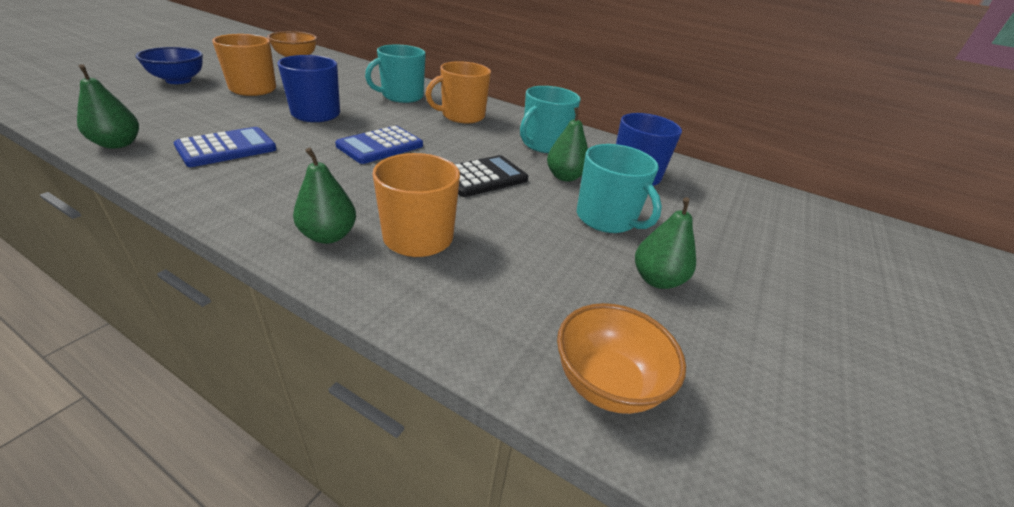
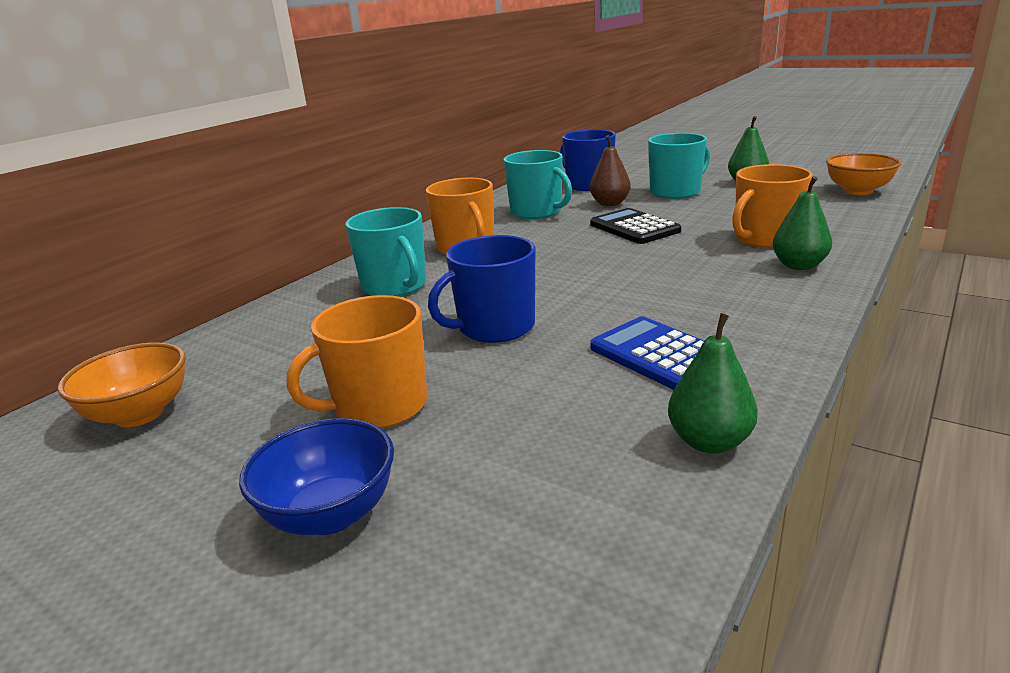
camera: 80 degrees left, 10 degrees down
blue calculator [335,126,423,164] -> none
green pear [547,107,588,182] -> brown pear [590,135,631,206]

